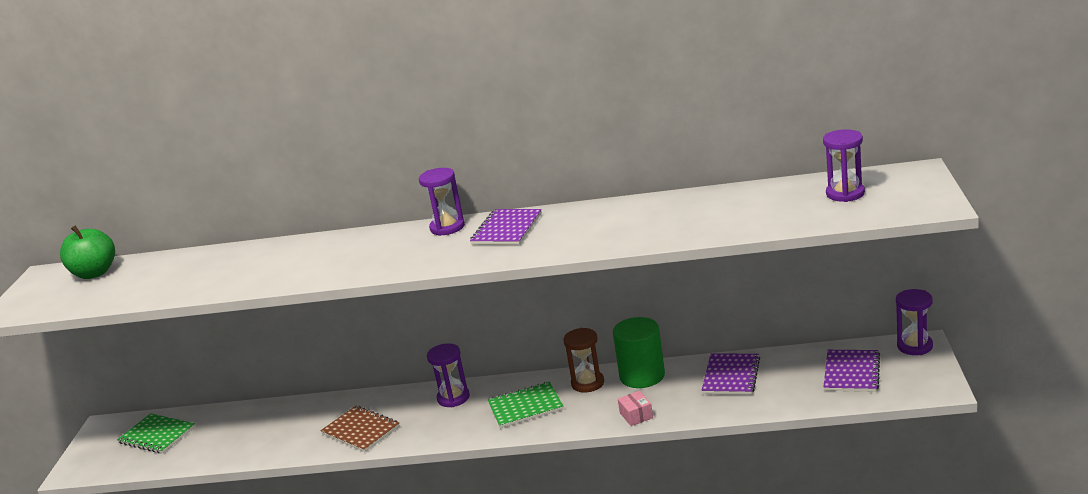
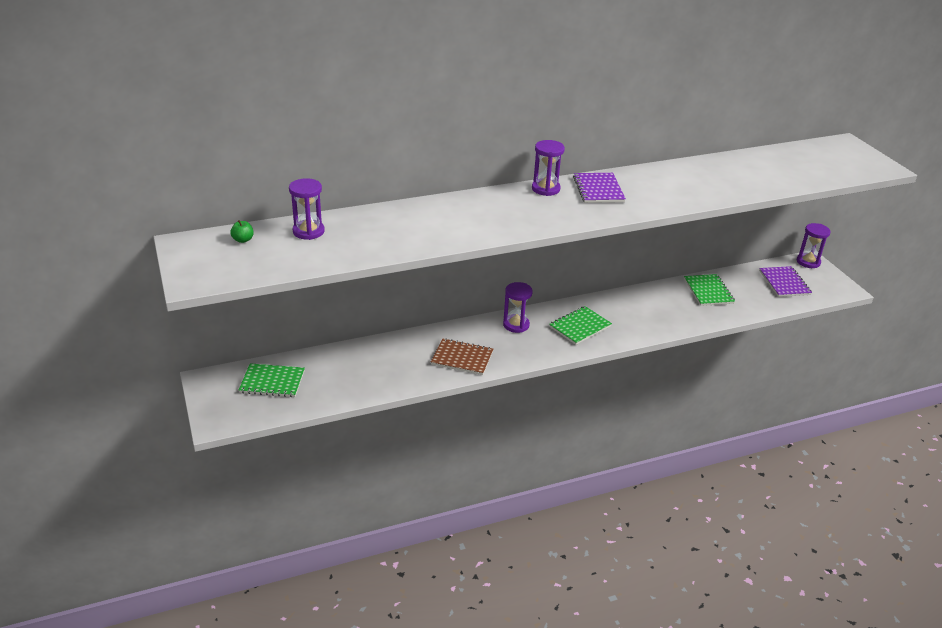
camera: 30 degrees left, 10 degrees up
green apple [60,225,115,279] -> green apple [230,220,254,243], size x0.46
brown hourglass [563,328,604,393] -> none
green cylinder [613,317,665,388] -> none
pink box [618,391,653,426] -> none
purple notebook [701,353,760,395] -> green notebook [684,274,735,306]
purple hourglass [823,129,865,202] -> purple hourglass moved to [289,178,325,240]

